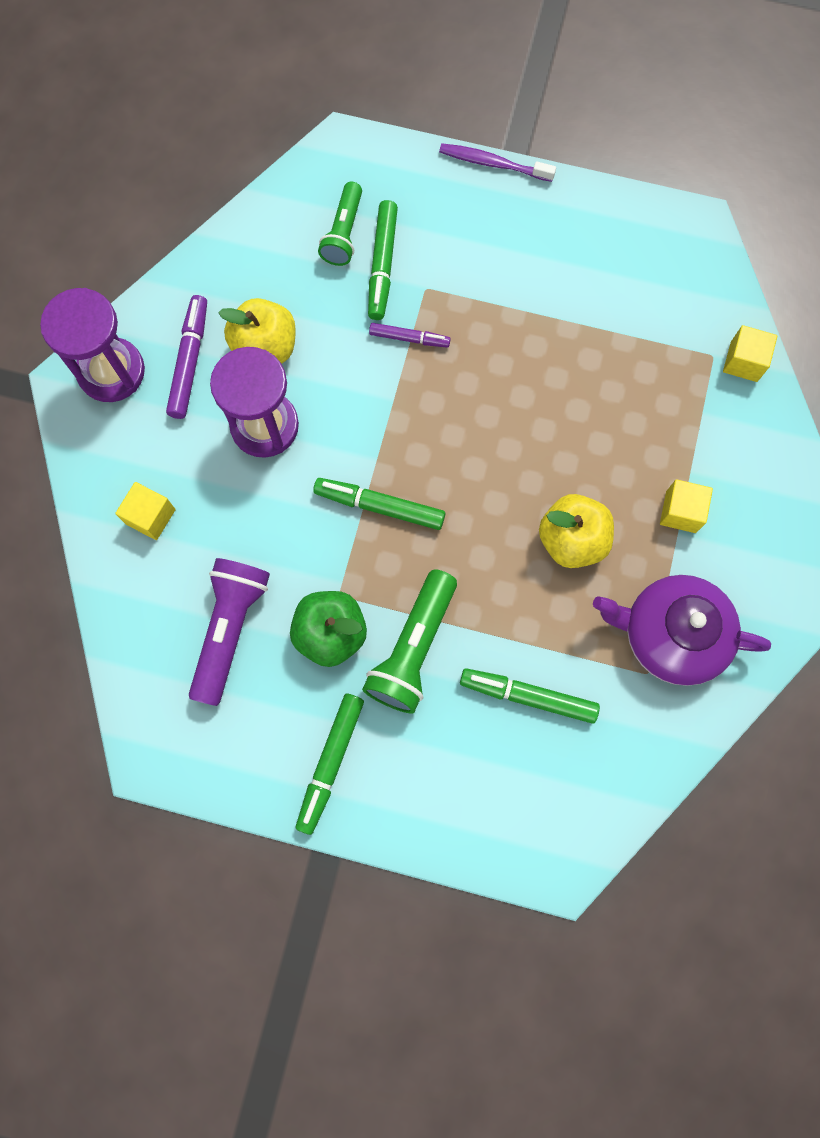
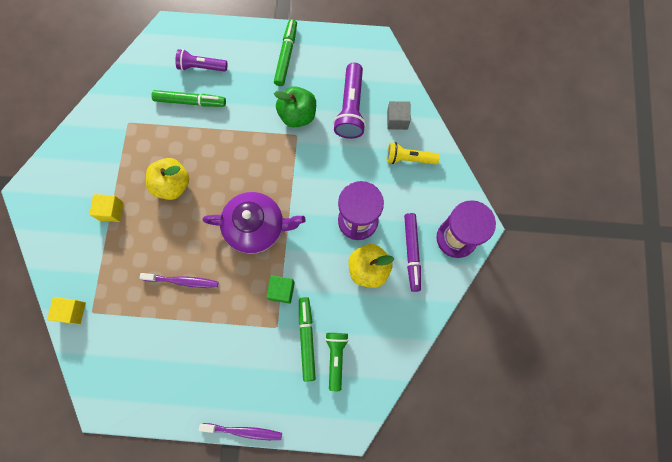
camera: 170 degrees right, 0 degrees up
yellow cube [115,482,176,540] -> yellow flashlight [387,142,440,165]
green marker [313,478,445,530] -> none
green flashlight [362,569,457,714] -> none
purple marker [369,323,451,348] -> green cube [266,275,295,304]
purple teapot [593,575,771,686] -> purple teapot moved to [203,192,306,254]
none -> purple toothbrush [140,273,218,288]
none -> purple flashlight [175,49,227,71]
none -> grey cube [387,101,411,130]

